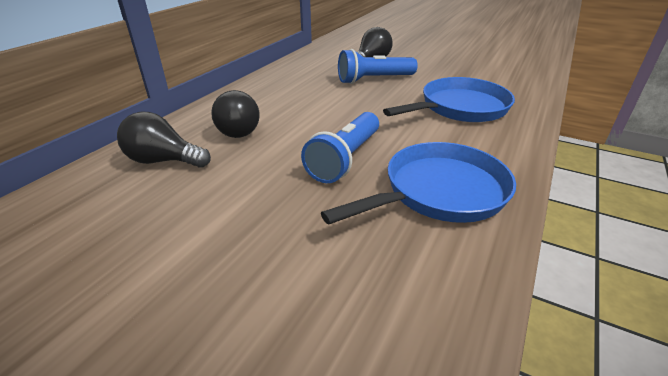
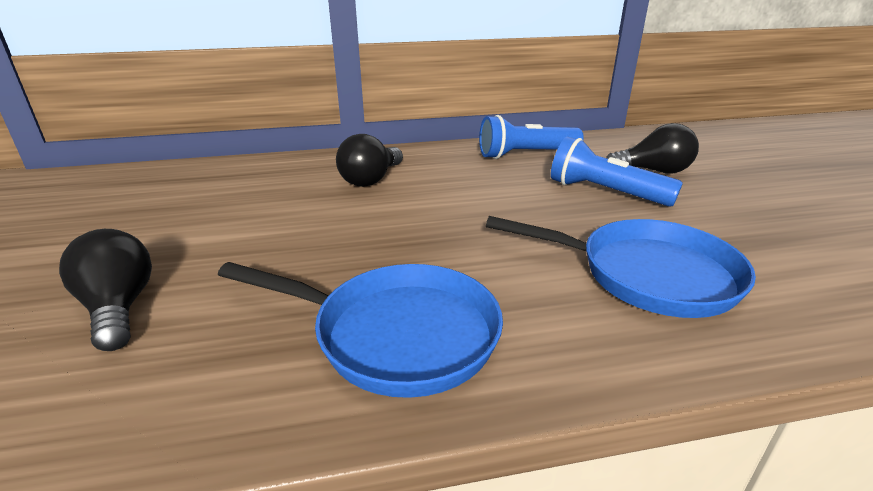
camera: 50 degrees right, 5 degrees down
black light bulb [117,112,211,168] -> black light bulb moved to [59,229,152,351]
blue flashlight [301,112,379,183] -> blue flashlight moved to [479,115,584,159]

